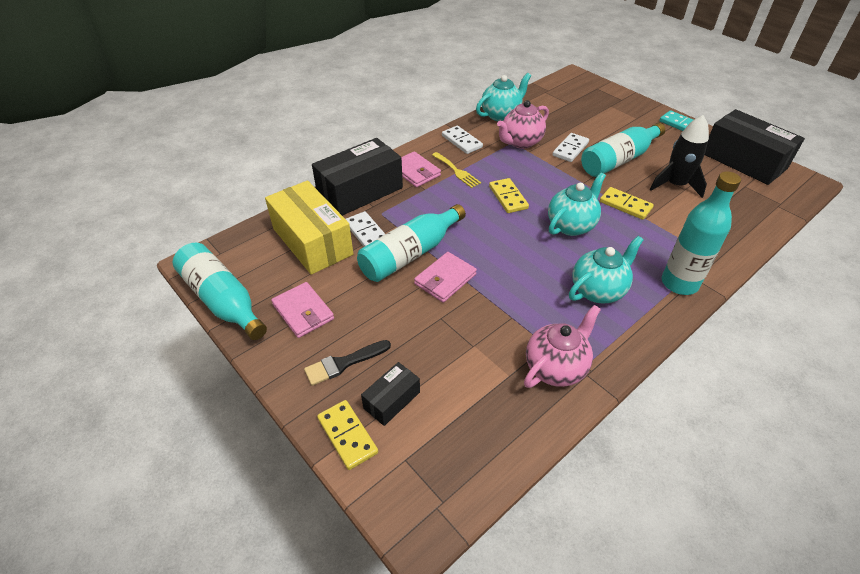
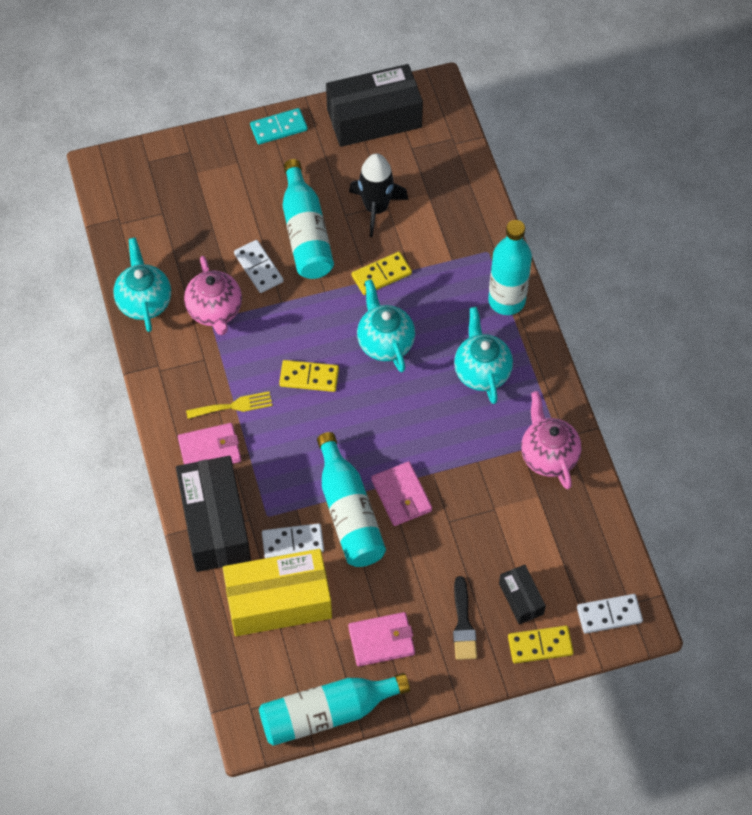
camera: 65 degrees left, 15 degrees up
white domino [442,126,483,154] -> white domino moved to [577,594,643,634]

